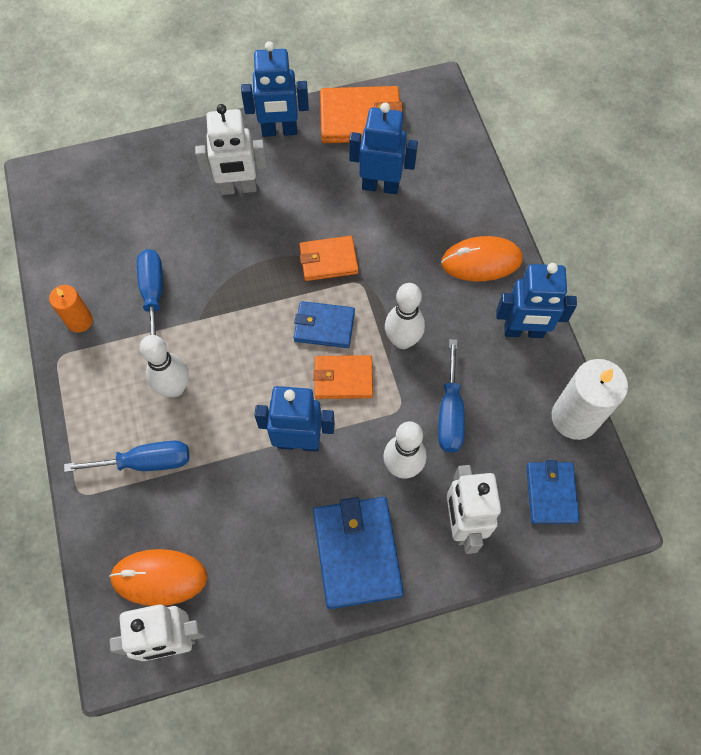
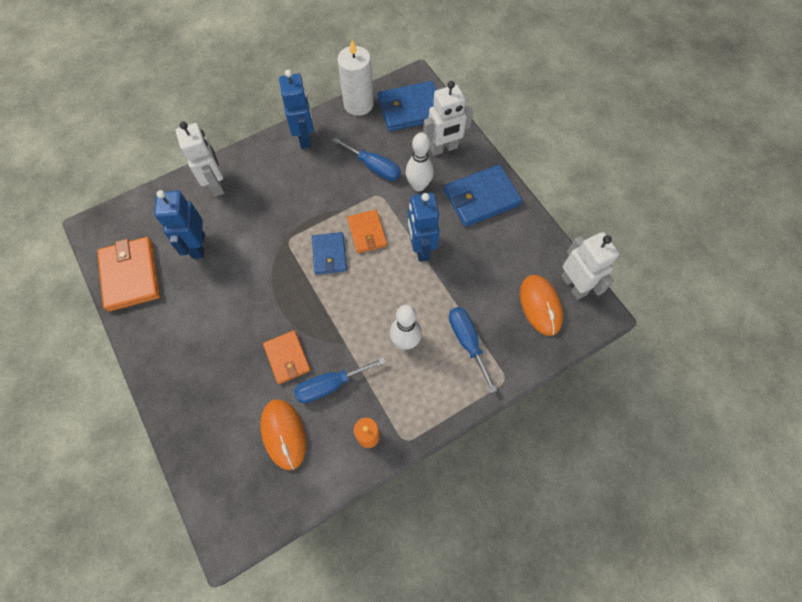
camera: 105 degrees left, 0 degrees up
white robot [195,104,267,195] -> white robot moved to [176,121,225,197]
blue robot [241,41,309,137] -> none
orange wallet [299,236,359,281] -> orange wallet moved to [263,330,311,384]
white bowling pin [385,283,425,349] -> none
blue screwdriver [438,339,465,453] -> blue screwdriver turned 45 degrees clockwise [332,137,401,181]
orange mouse [441,236,523,282] -> orange mouse moved to [261,399,306,470]
blue wallet [526,460,580,524] -> blue wallet [377,81,437,131], size x1.59

